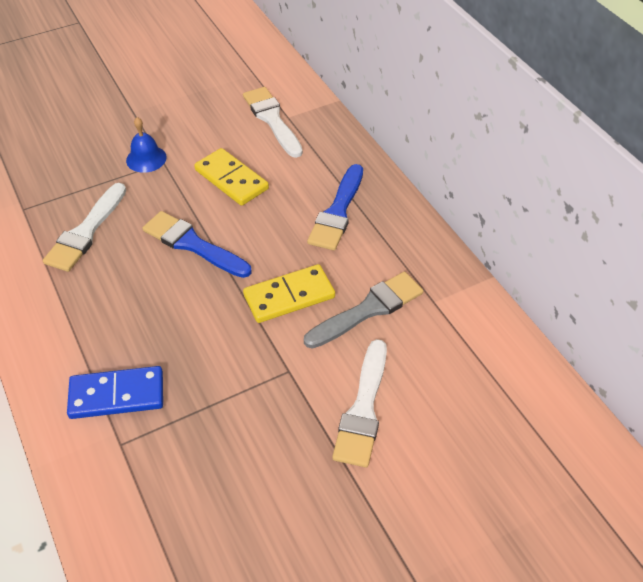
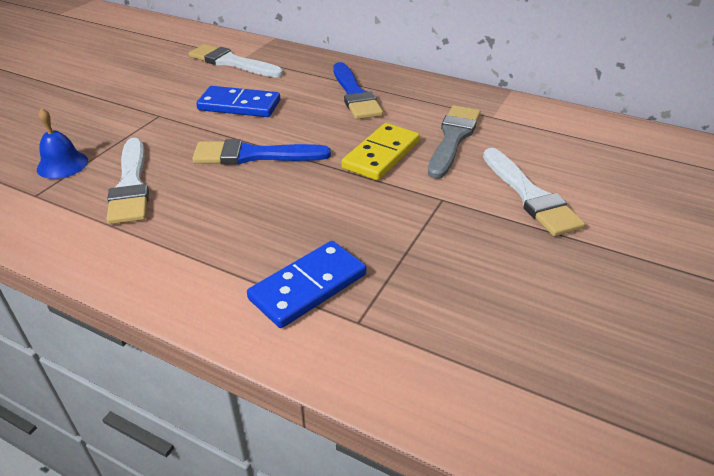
camera: 35 degrees left, 10 degrees down
blue bell [126,117,167,173] -> blue bell moved to [37,108,88,179]
yellow domino [194,148,269,206] -> blue domino [196,86,280,117]

